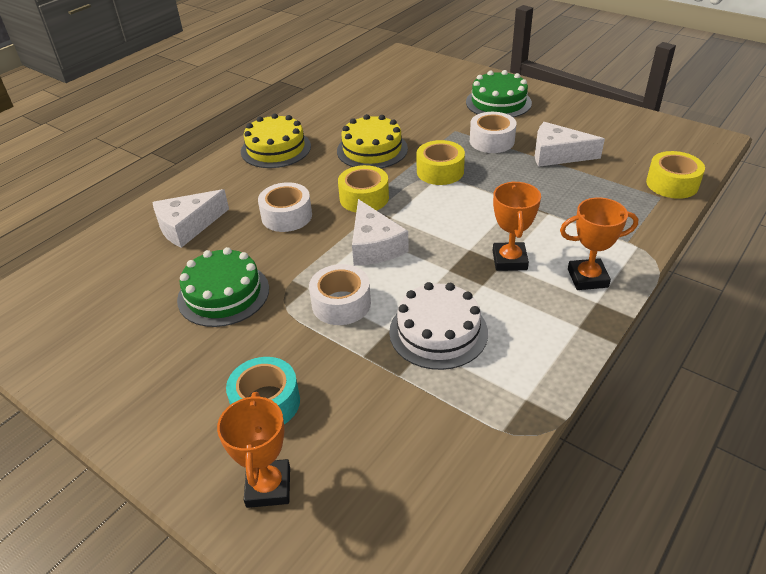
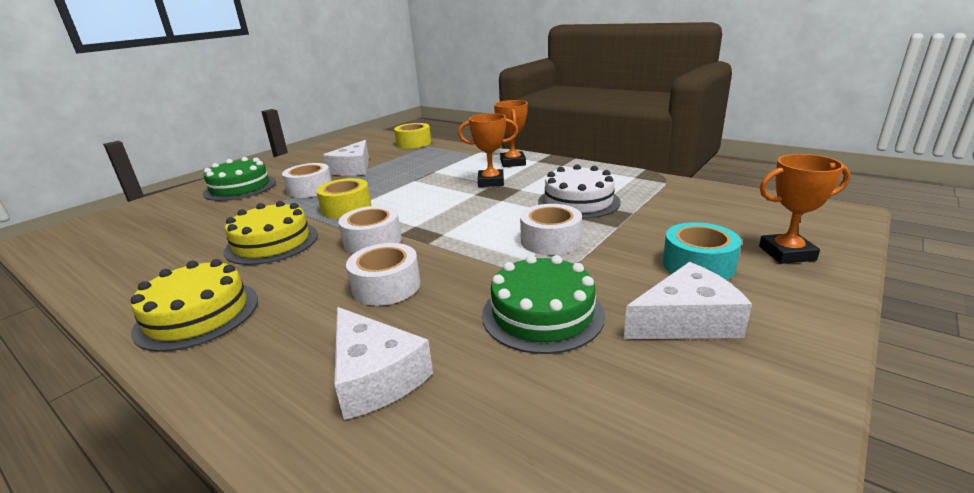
camera: 90 degrees left, 15 degrees down
yellow tape [338,165,389,212] -> white tape [338,206,402,254]
white cheese [352,199,409,266] -> white cheese moved to [624,262,752,339]

